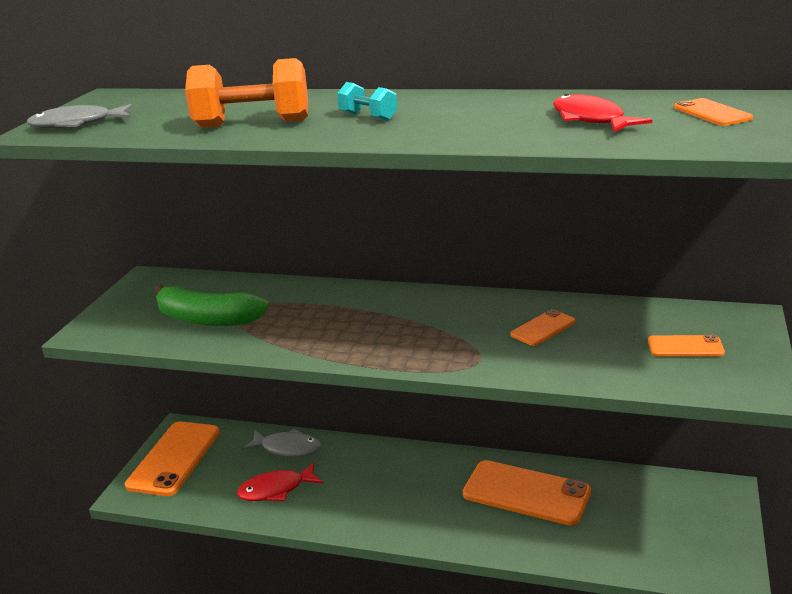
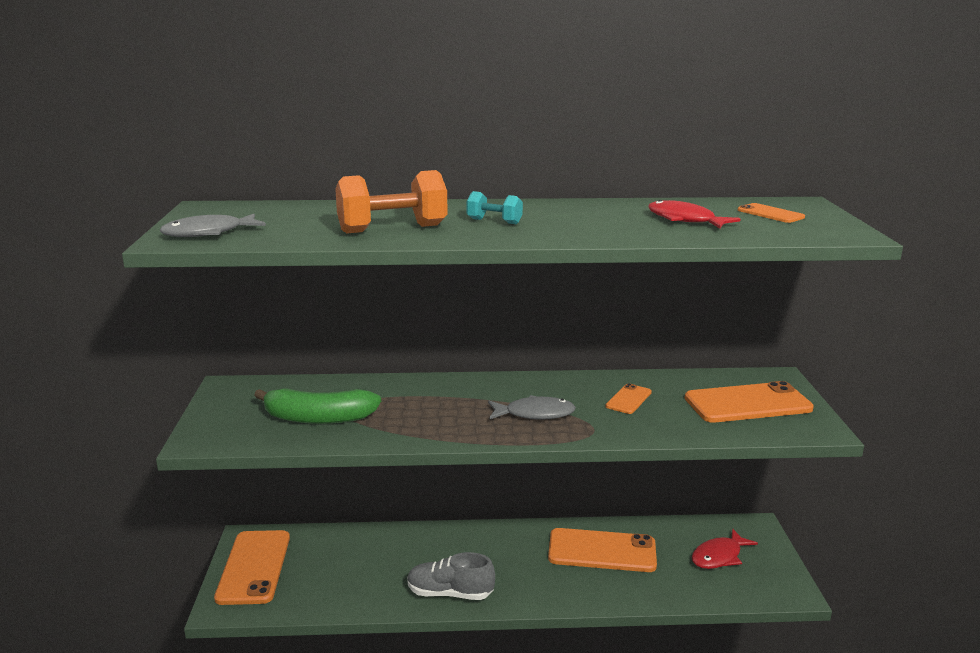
camera: 20 degrees left, 5 degrees down
red fish [237,462,323,501] -> red fish moved to [692,529,758,569]
grey fish [242,429,322,457] -> grey fish moved to [488,395,576,420]
orange phone [648,335,725,357] -> orange phone [685,381,814,423], size x2.02
none -> grey shoe [407,552,495,600]

